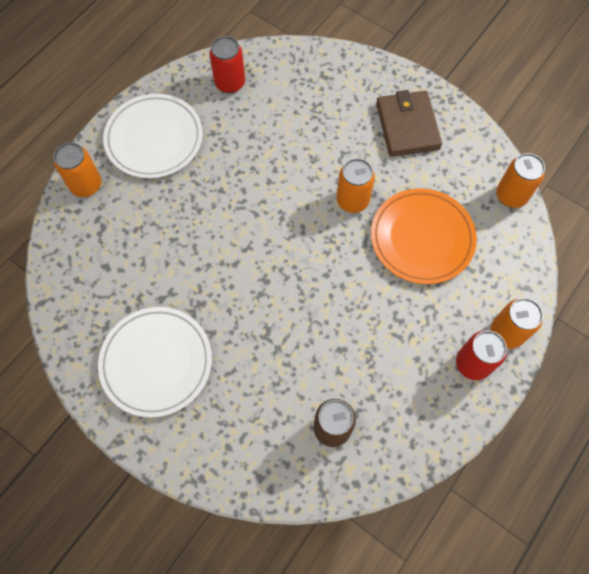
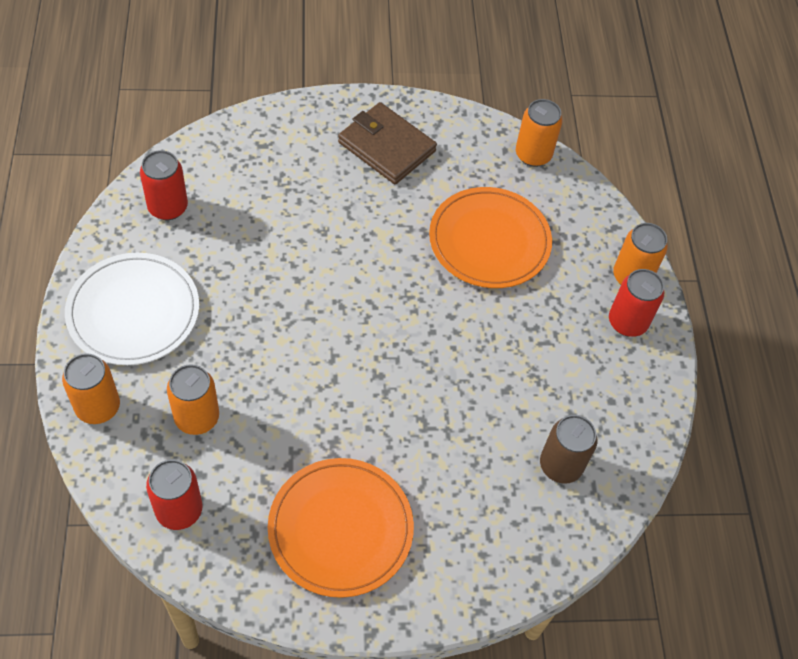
camera: 45 degrees left, 10 degrees down
white plate [98,307,212,418] -> orange plate [268,458,414,598]
orange can [337,158,375,213] -> orange can moved to [167,364,219,435]
none -> red can [146,460,203,530]

